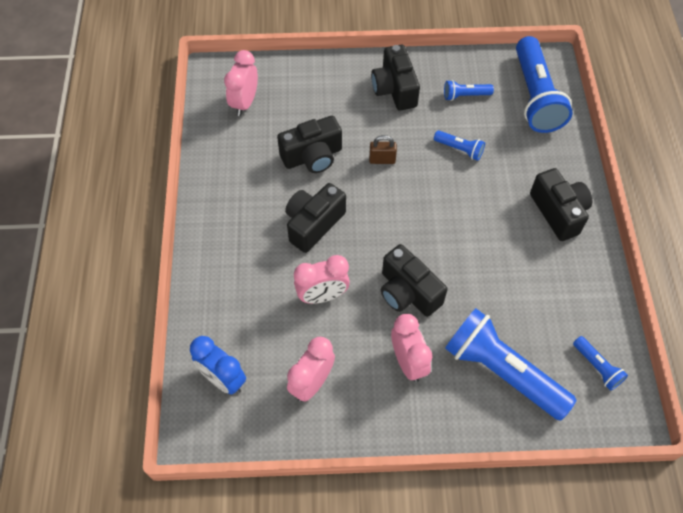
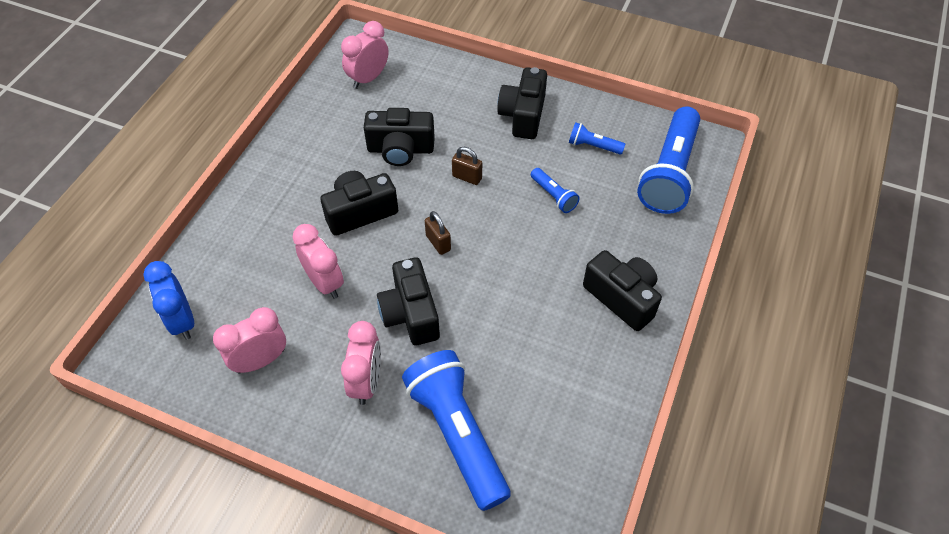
camera: 25 degrees right, 5 degrees down
pink clock [294,255,350,304] -> pink clock turned 135 degrees counterclockwise [293,224,344,299]
black camera [530,168,592,241] -> black camera turned 45 degrees counterclockwise [583,250,662,331]
blue flashlight [573,336,628,391] -> none
none -> brown padlock [425,211,451,255]

